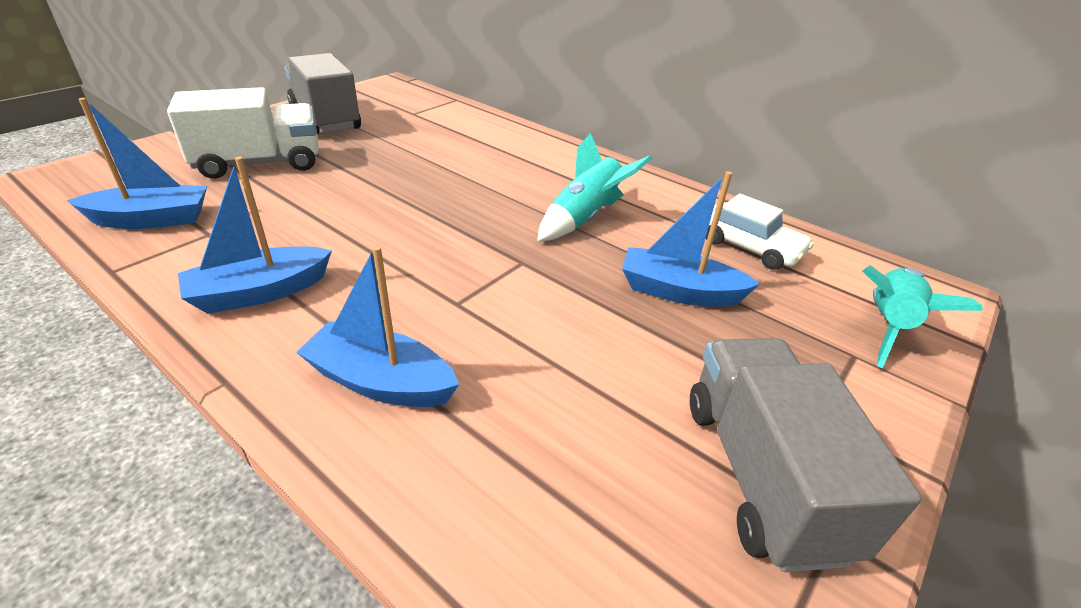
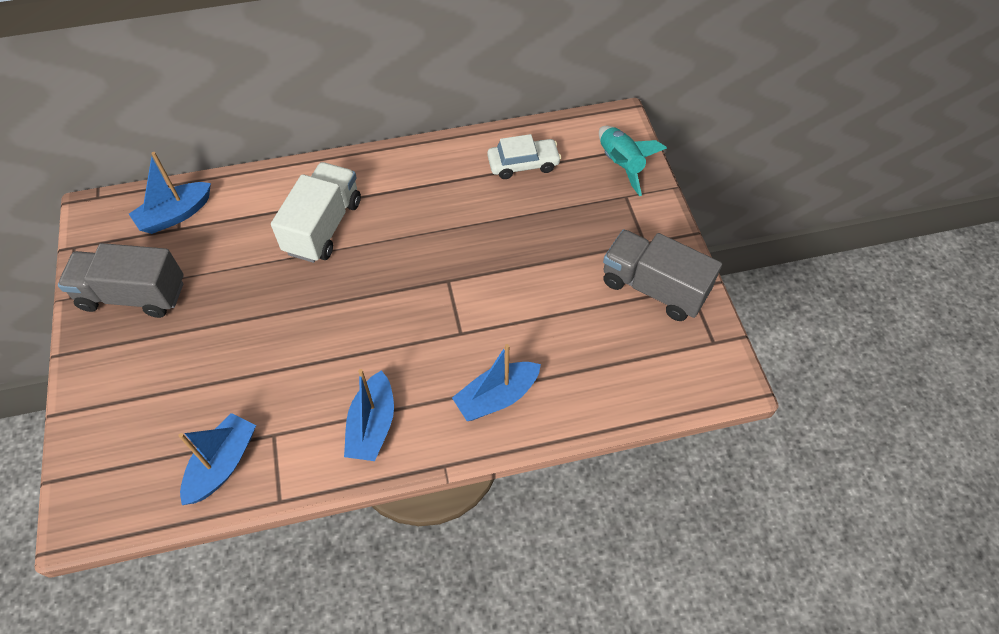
camera: 50 degrees left, 20 degrees up
white truck [167,87,319,179] -> white truck moved to [271,162,361,263]
turquoise rocket [537,132,652,241] -> none
blue boat [622,171,760,307] -> blue boat moved to [129,152,211,234]

